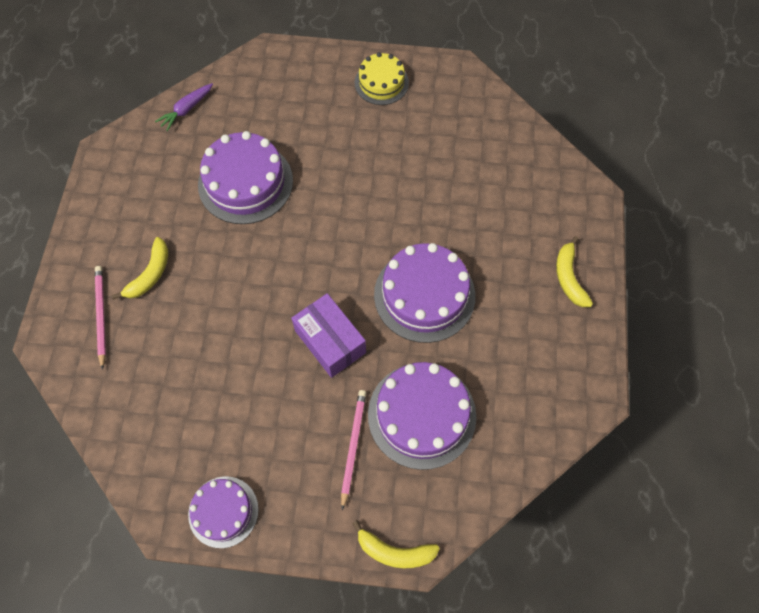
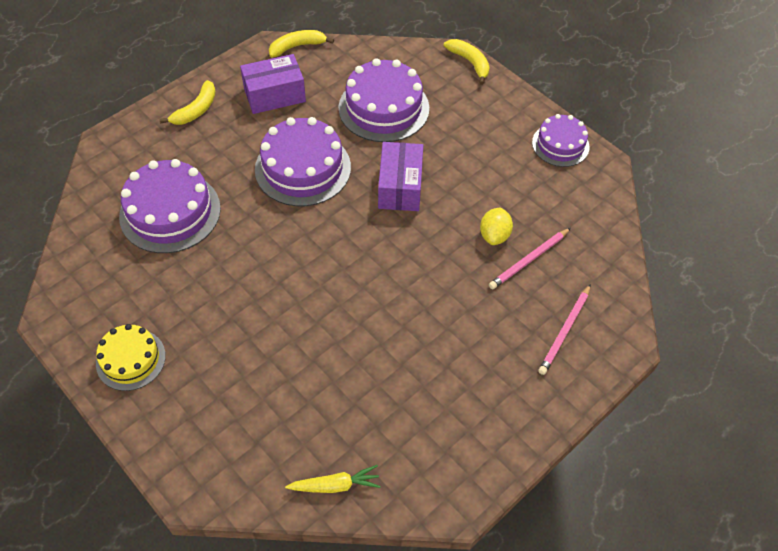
camera: 140 degrees left, 10 degrees down
yellow banana [112,237,168,300] -> yellow banana moved to [269,30,334,57]
purple carrot [155,83,213,131] -> yellow carrot [285,465,381,493]
purple cake [198,131,293,224] -> purple cake moved to [119,159,221,253]
pink pencil [341,390,366,510] -> pink pencil moved to [489,228,571,289]
none -> purple box [240,54,306,114]
none -> yellow lemon [480,207,513,245]

